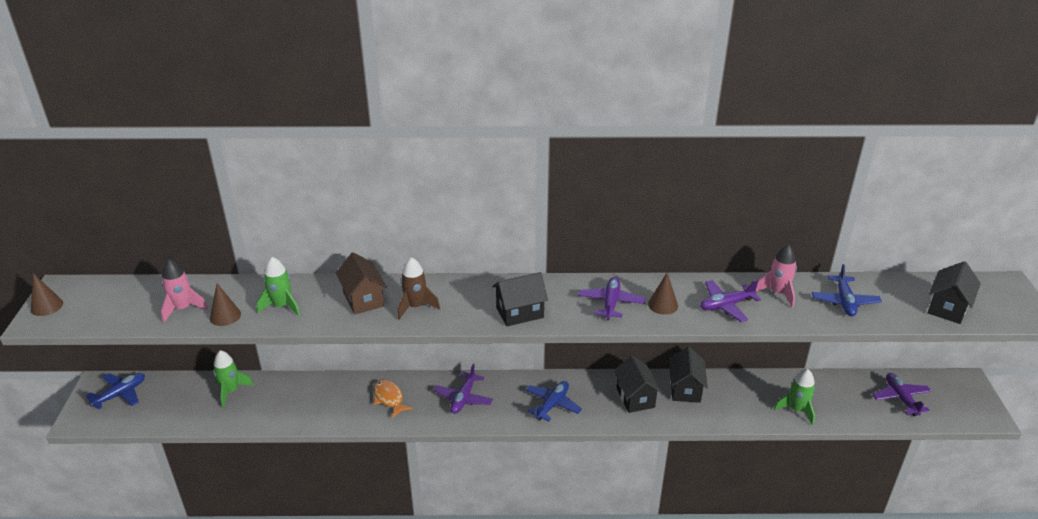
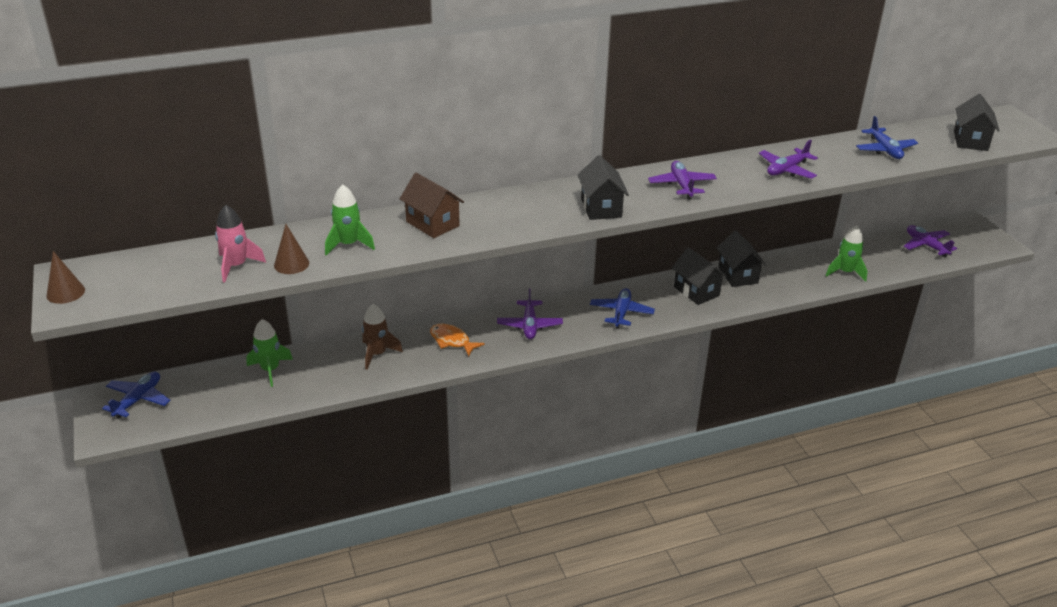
camera: 20 degrees left, 0 degrees up
brown rocket [398,257,440,320] -> brown rocket moved to [362,304,403,370]
black house [492,272,548,326] -> black house turned 60 degrees counterclockwise [578,155,629,220]
brown cone [648,272,678,315] -> none
pink rocket [756,244,797,308] -> none

